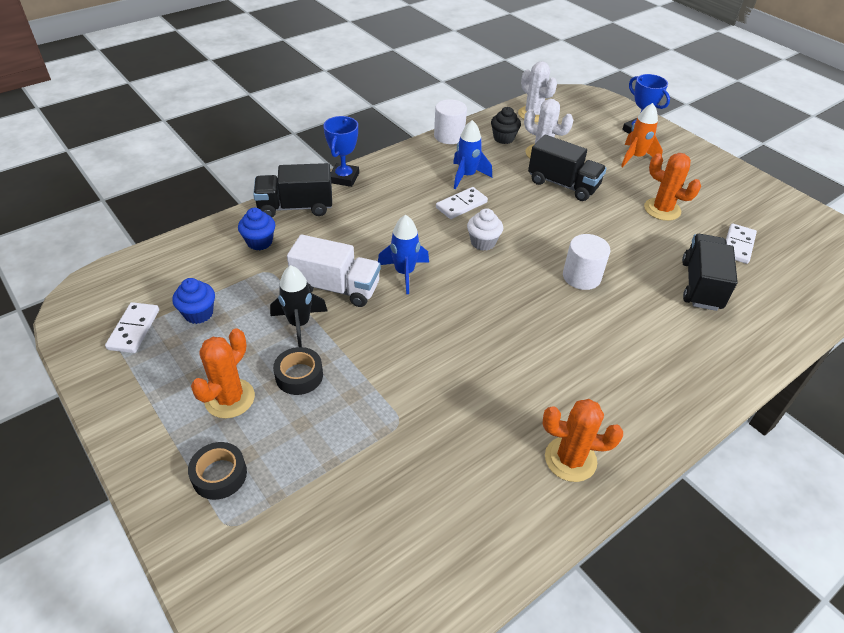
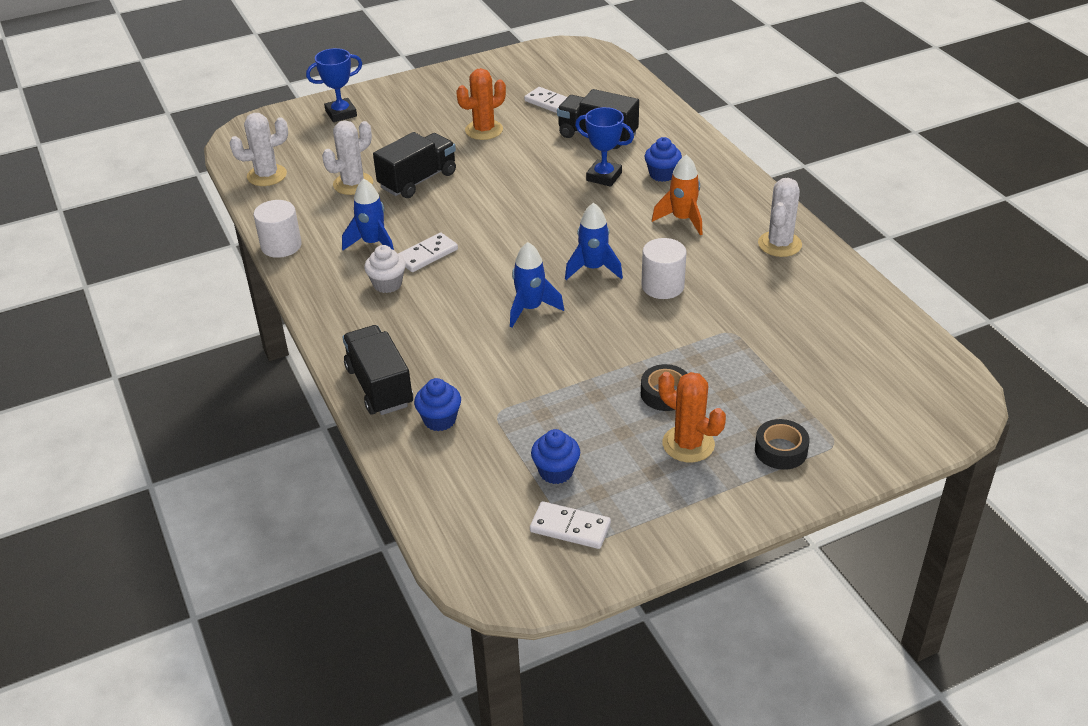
camera: 75 degrees left, 5 degrees down
black truck [253,163,332,217] -> black truck turned 150 degrees clockwise [342,325,413,415]
black rocket [270,265,327,347] -> none
white truck [287,235,381,307] -> none
blue trophy [323,116,359,187] -> blue trophy moved to [575,107,634,187]
white domino [436,187,488,219] -> white domino turned 75 degrees clockwise [398,233,458,272]
white cupcake [467,208,503,251] -> white cupcake moved to [364,245,406,293]
black cupcake [491,107,521,144] -> none
orange cactus [543,399,623,482] -> white cactus [758,178,802,257]
white cylinder [563,234,610,290] -> white cylinder moved to [641,238,687,299]
orange rocket [621,103,663,167] -> orange rocket moved to [652,155,702,235]
none -> blue rocket [565,203,623,280]
none -> blue cupcake [645,137,682,182]

